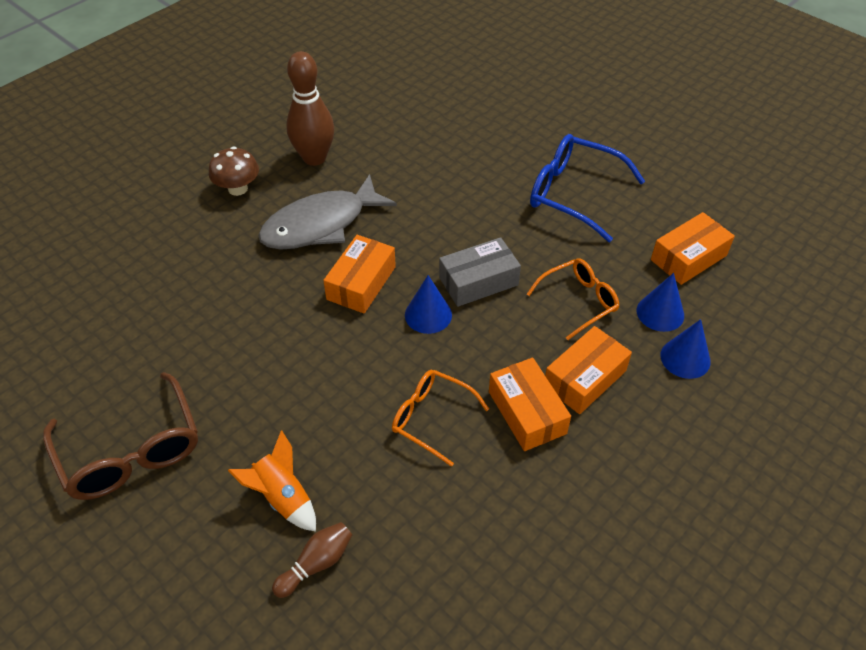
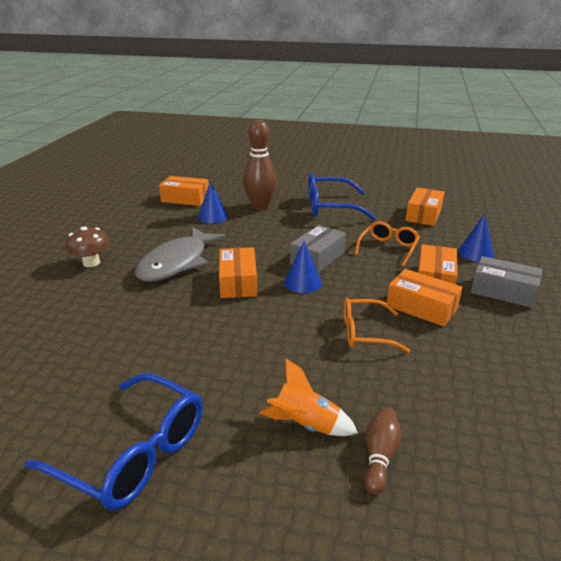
camera: 30 degrees left, 20 degrees down
brown glasses [43,372,198,500] -> blue glasses [24,373,203,510]
brown bowling pin [286,51,335,166] -> brown bowling pin moved to [243,120,277,210]
blue cone [637,273,684,332] -> blue cone moved to [198,181,228,223]
none -> orange box [159,176,209,206]
none -> grey box [471,256,543,308]

